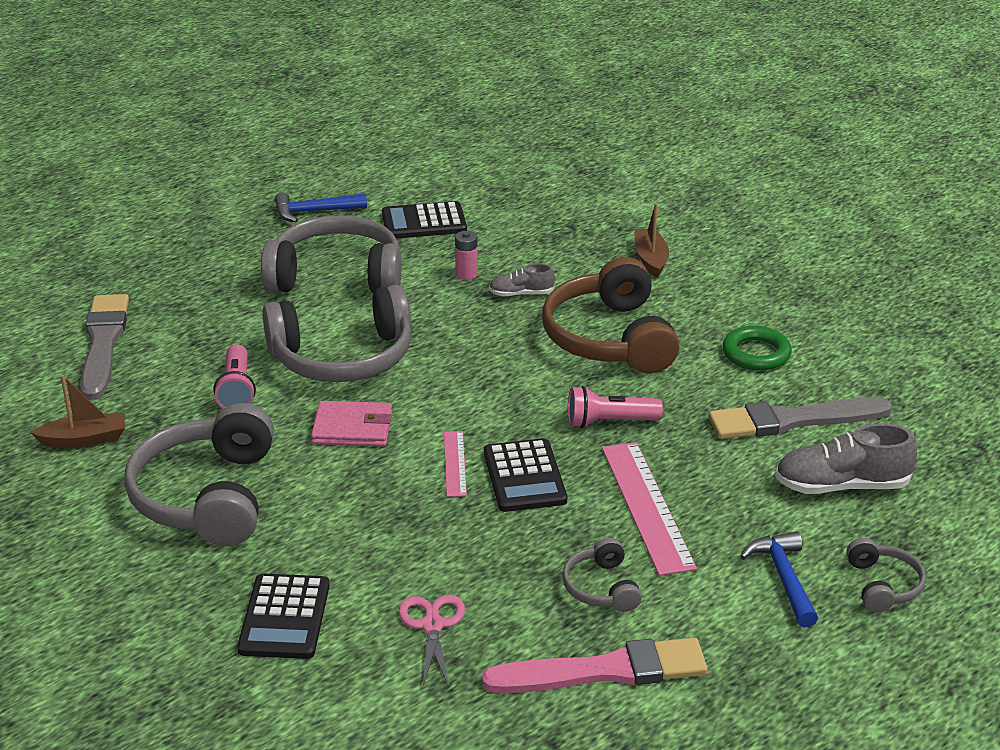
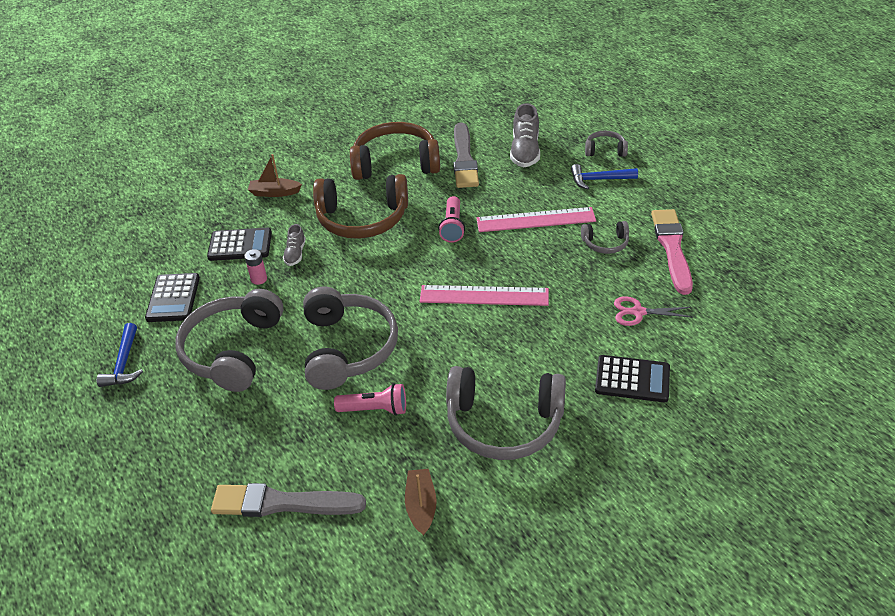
camera: 80 degrees left, 10 degrees up
pink wallet [311,401,392,447] -> none
pink ruler [444,431,467,497] -> pink ruler [420,285,549,306], size x1.88
black calculator [484,438,567,512] -> black calculator moved to [207,228,272,261]
green ring [723,326,792,371] -> brown headphones [350,122,440,180]

